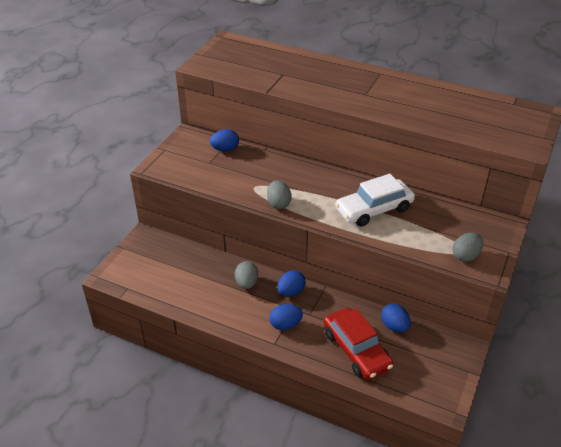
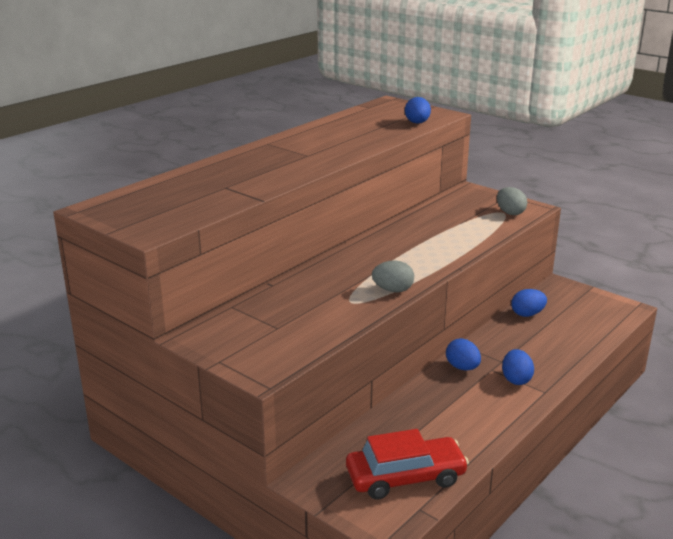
camera: 75 degrees left, 15 degrees down
blue egg [210,129,239,152] -> blue egg moved to [405,97,431,124]
grey egg [235,261,258,289] -> none
red car [324,308,393,380] -> red car moved to [346,429,469,499]
white car [335,174,415,227] -> none

